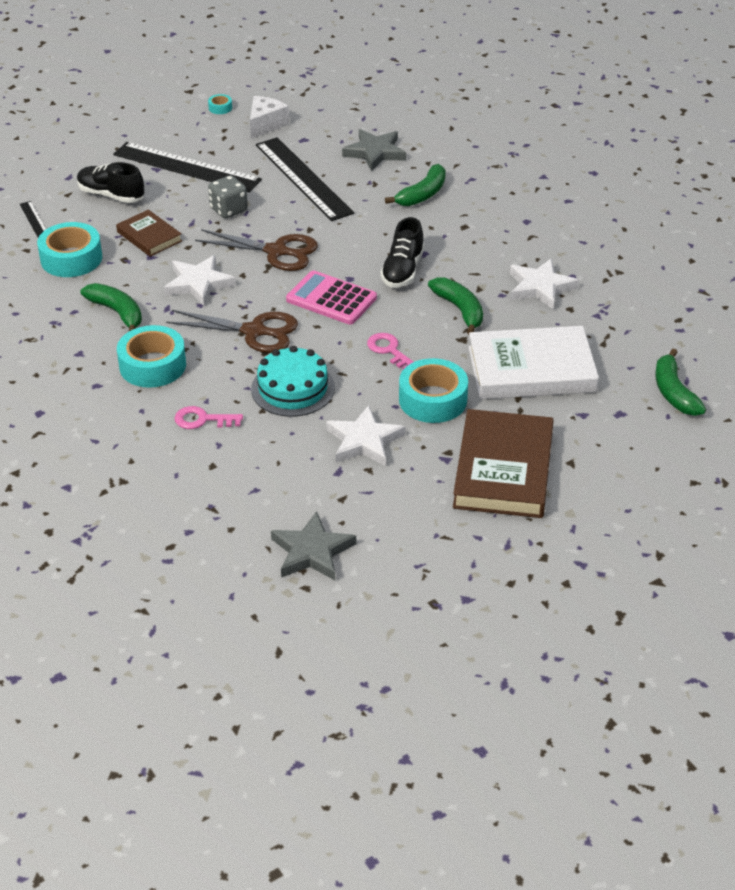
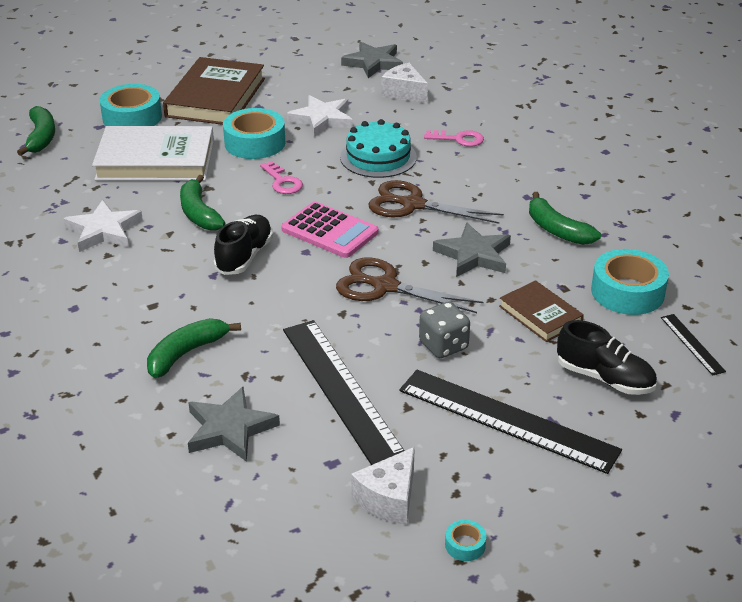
camera: 175 degrees left, 5 degrees down
turquoise tape [117,325,186,388] -> turquoise tape moved to [100,84,162,126]
white star [164,255,236,306] -> grey star [433,223,511,277]
none -> white cheese [381,63,428,103]

